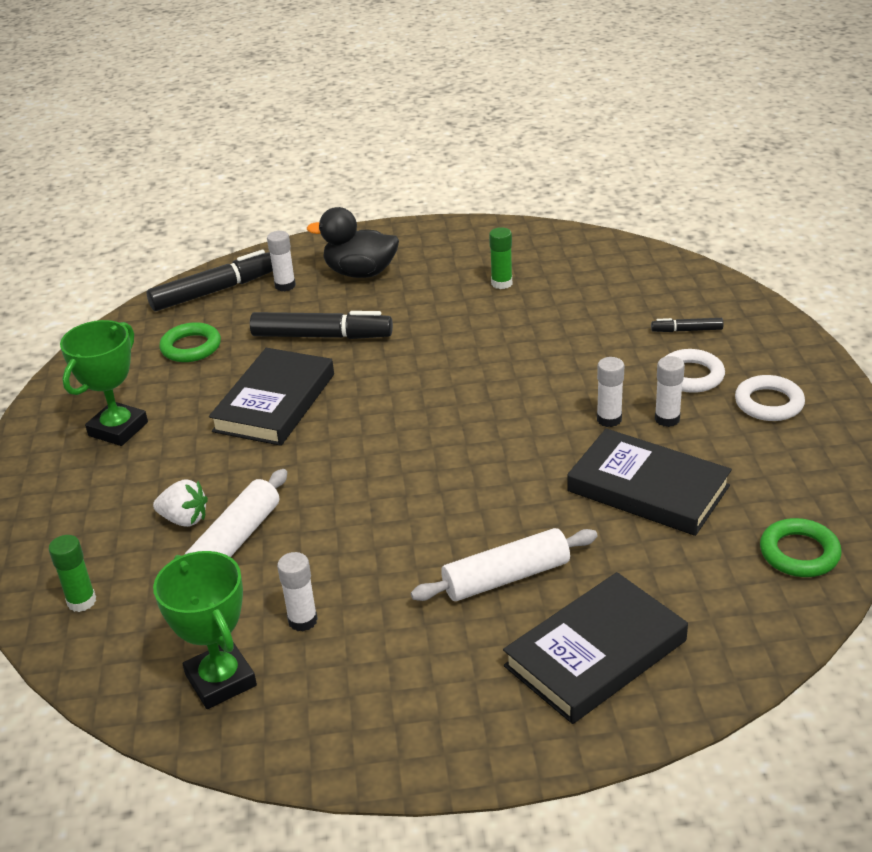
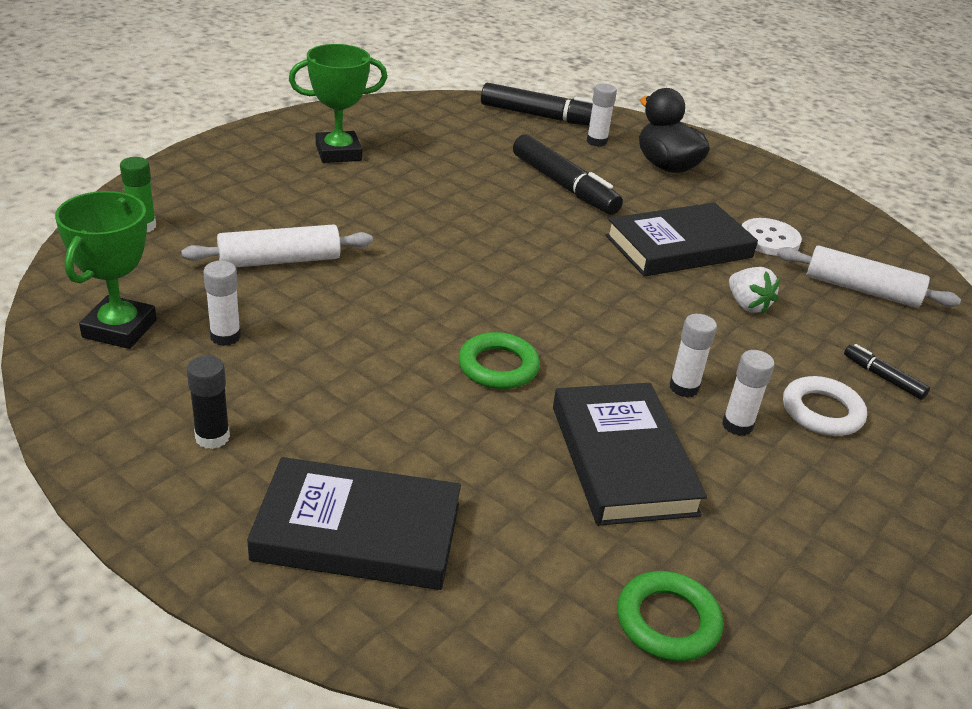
camera: 40 degrees right, 0 degrees up
white strawberry [153,479,208,527] -> white strawberry moved to [729,267,780,314]
green ring [159,322,221,362] -> green ring moved to [458,332,540,389]
black book [209,348,334,446] -> black book moved to [605,202,758,277]
white rolling pin [411,528,598,601] -> white rolling pin moved to [777,245,961,308]
green glue stick [489,227,512,289] -> white button [742,218,802,256]
white ring [735,375,805,421] -> none
none -> black glue stick [187,356,230,449]

